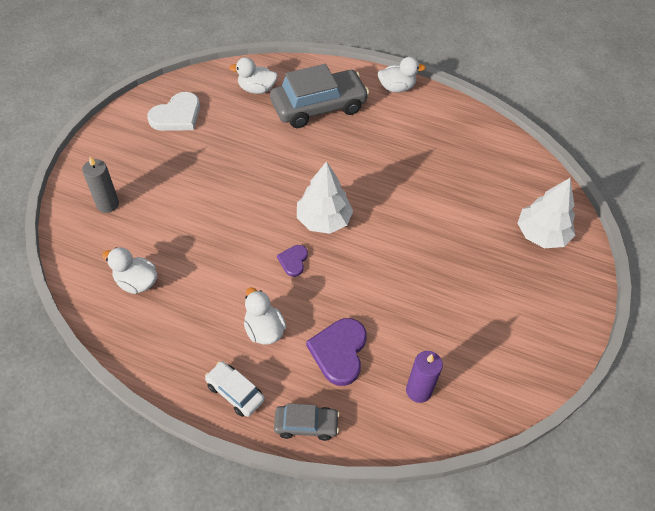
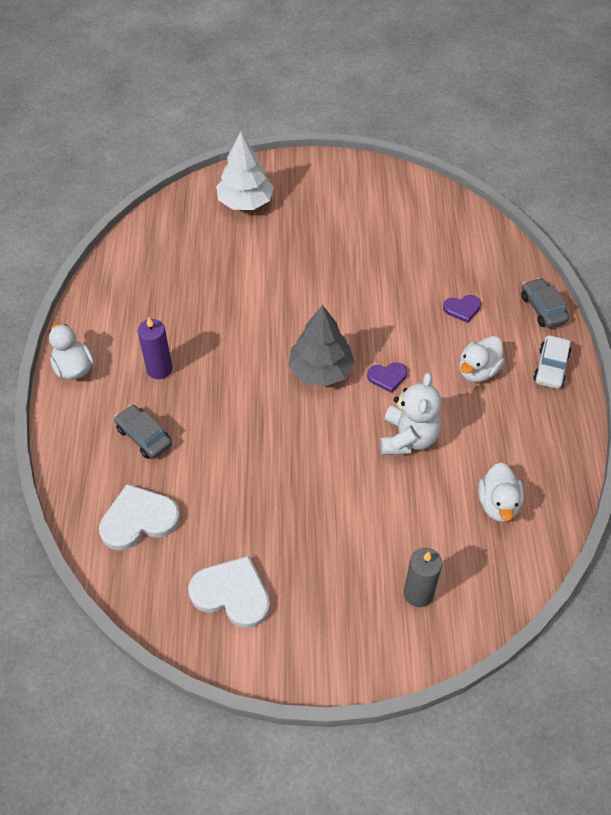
camera: 110 degrees left, 0 degrees up
white duck [229,57,278,94] -> white heart [99,484,180,551]
grey car [270,64,369,128] -> grey car [114,405,172,459], size x0.50
white tree [297,161,353,234] -> grey tree [288,305,355,387]
purple heart [306,318,367,386] -> purple heart [443,295,481,323], size x0.55
purple candle [406,351,443,403] -> purple candle moved to [138,317,172,379]
none -> white teddy bear [380,373,442,455]

